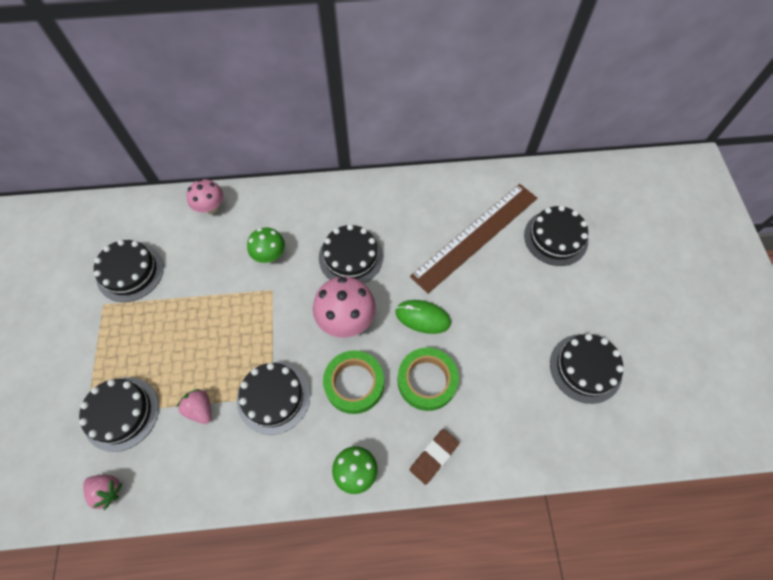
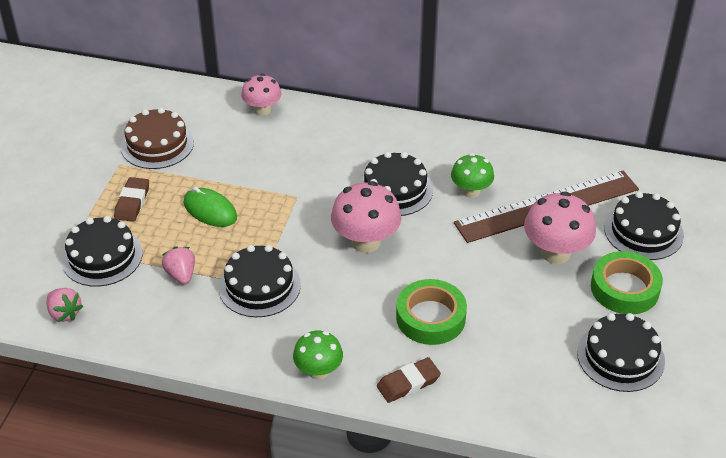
camera: 20 degrees right, 20 degrees down
black cake [94,239,164,302] -> brown cake [121,108,194,169]
green mushroom [247,227,285,263] -> green mushroom moved to [451,153,494,198]
green tape [323,350,384,414] -> green tape moved to [591,251,663,314]
green mouse [395,300,451,334] -> green mouse moved to [183,187,237,227]
none -> brown eraser [114,177,149,222]
none -> pink mushroom [524,192,596,264]

